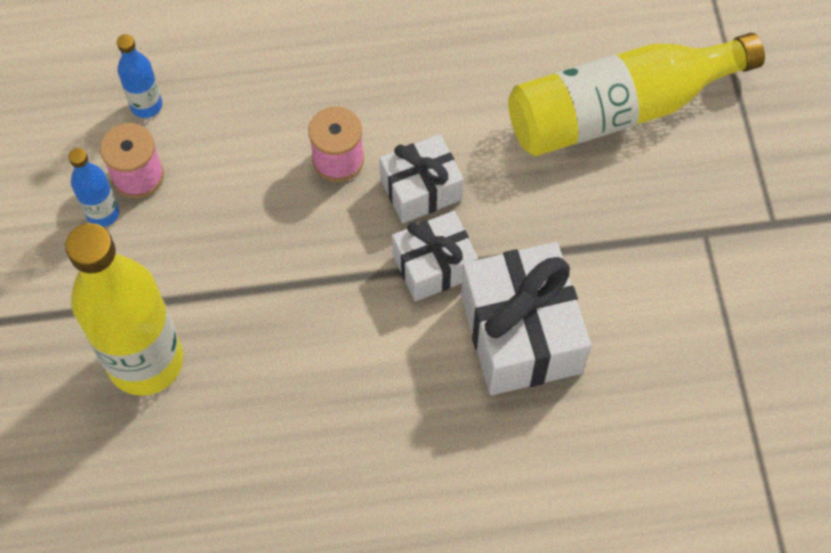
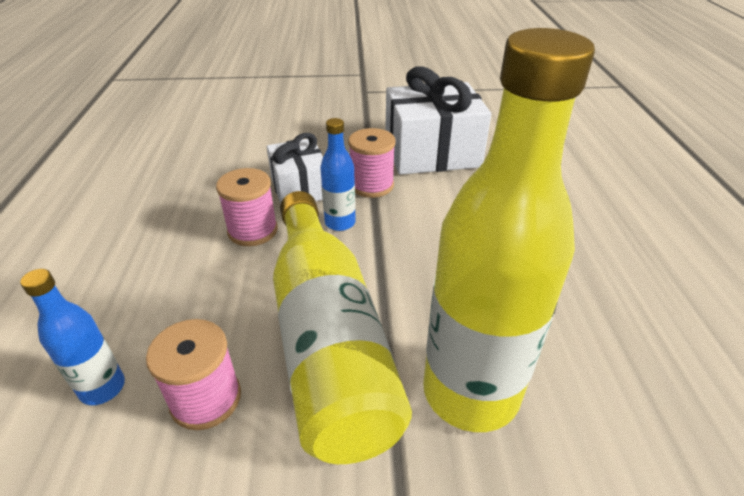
camera: 85 degrees left, 25 degrees down
blue bottle [68,148,119,227] -> blue bottle moved to [320,118,356,231]
white gift [392,211,478,302] -> pink spool [348,128,396,198]
yellow bottle [508,33,765,156] -> yellow bottle moved to [273,191,412,464]

